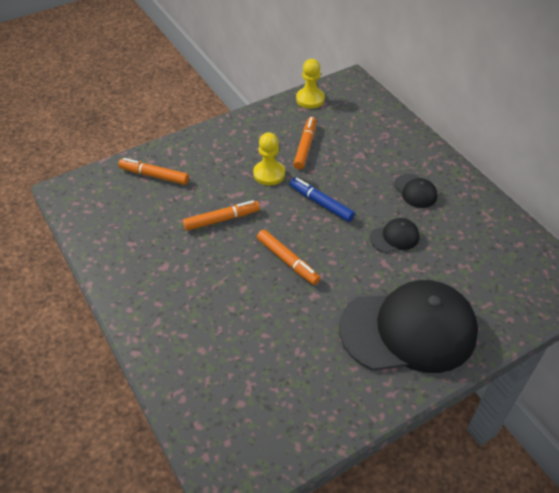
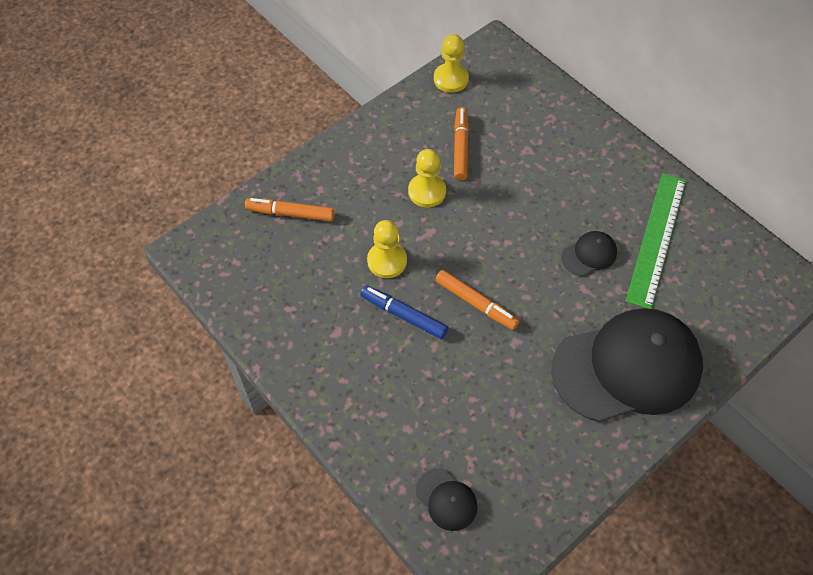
camera: 10 degrees left, 10 degrees up
orange marker [183,200,260,231] -> yellow pawn [367,220,407,278]
blue marker [289,177,355,222] -> blue marker moved to [361,285,448,339]
black cap [394,174,437,208] -> black cap moved to [416,468,478,531]
none -> green ruler [626,173,686,309]

